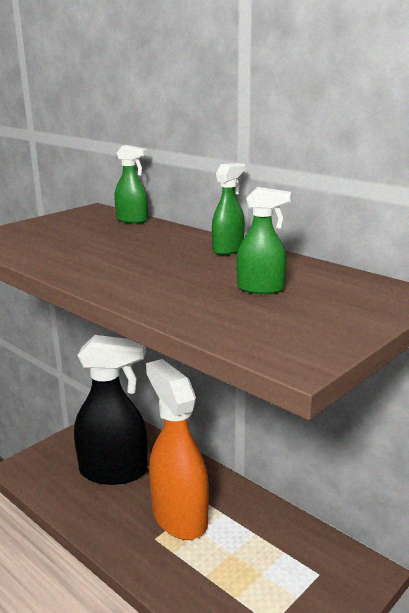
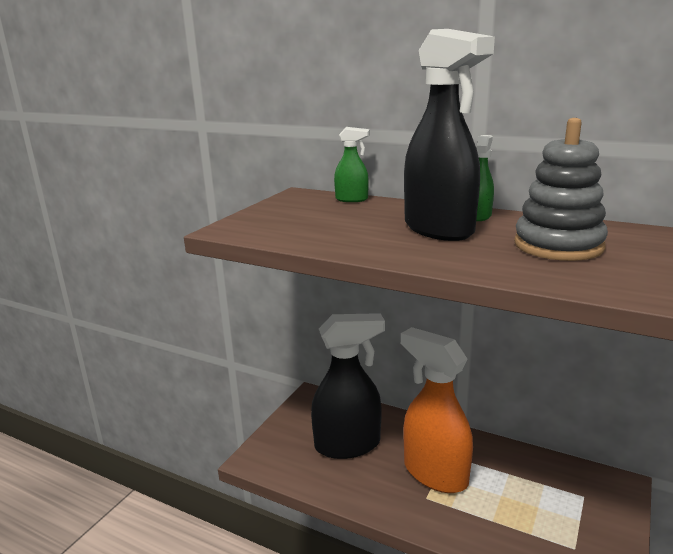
camera: 15 degrees left, 0 degrees up
green spray bottle [237,187,291,294] -> grey stacking toy [514,118,608,261]
none -> black spray bottle [404,29,495,241]

